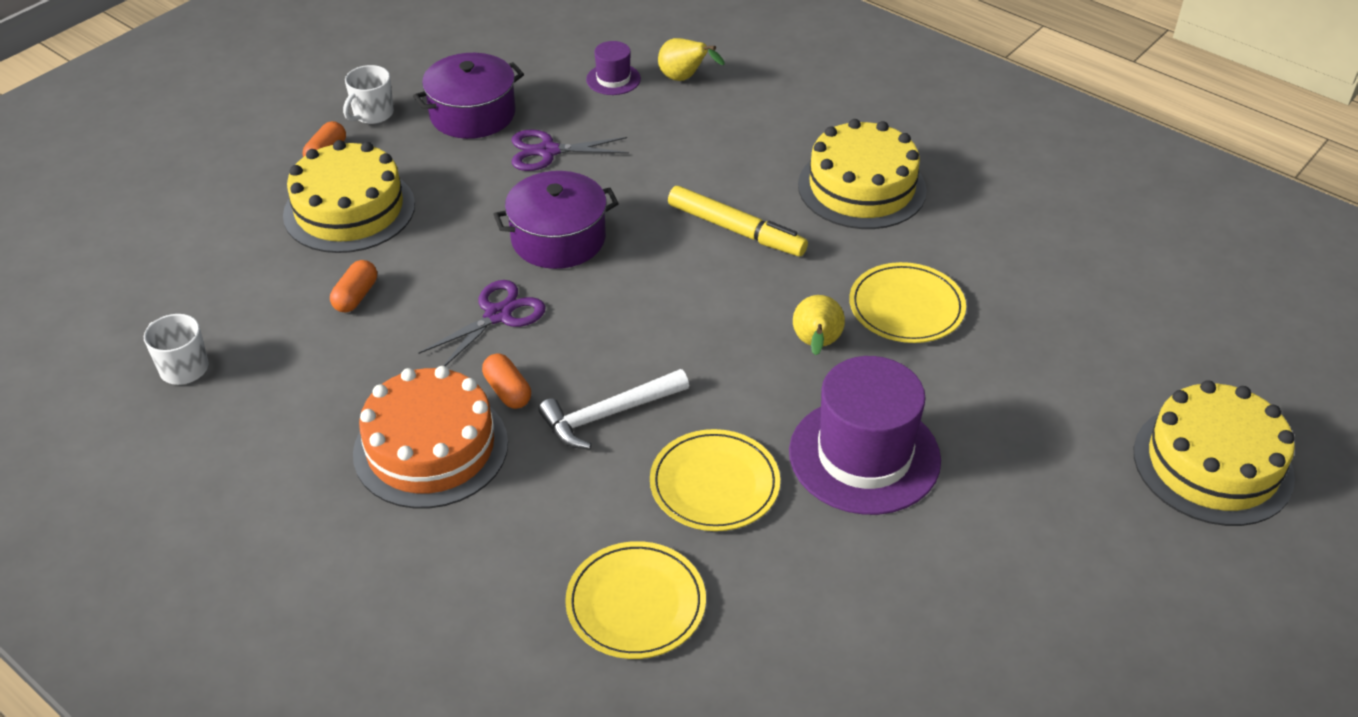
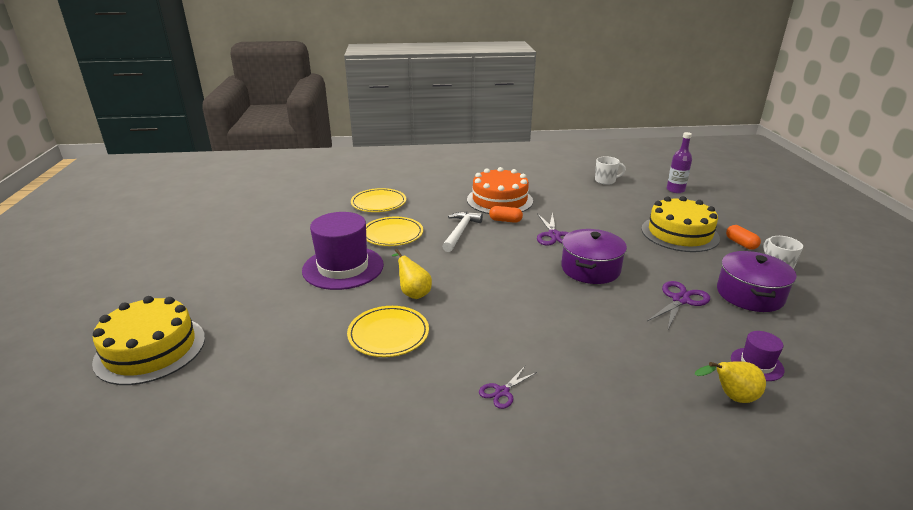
camera: 135 degrees right, 15 degrees down
orange capsule [330,260,377,313] -> none
yellow marker [668,186,808,256] -> none
yellow cake [798,119,927,229] -> purple scissors [479,366,537,409]
none -> purple bottle [667,132,692,193]

